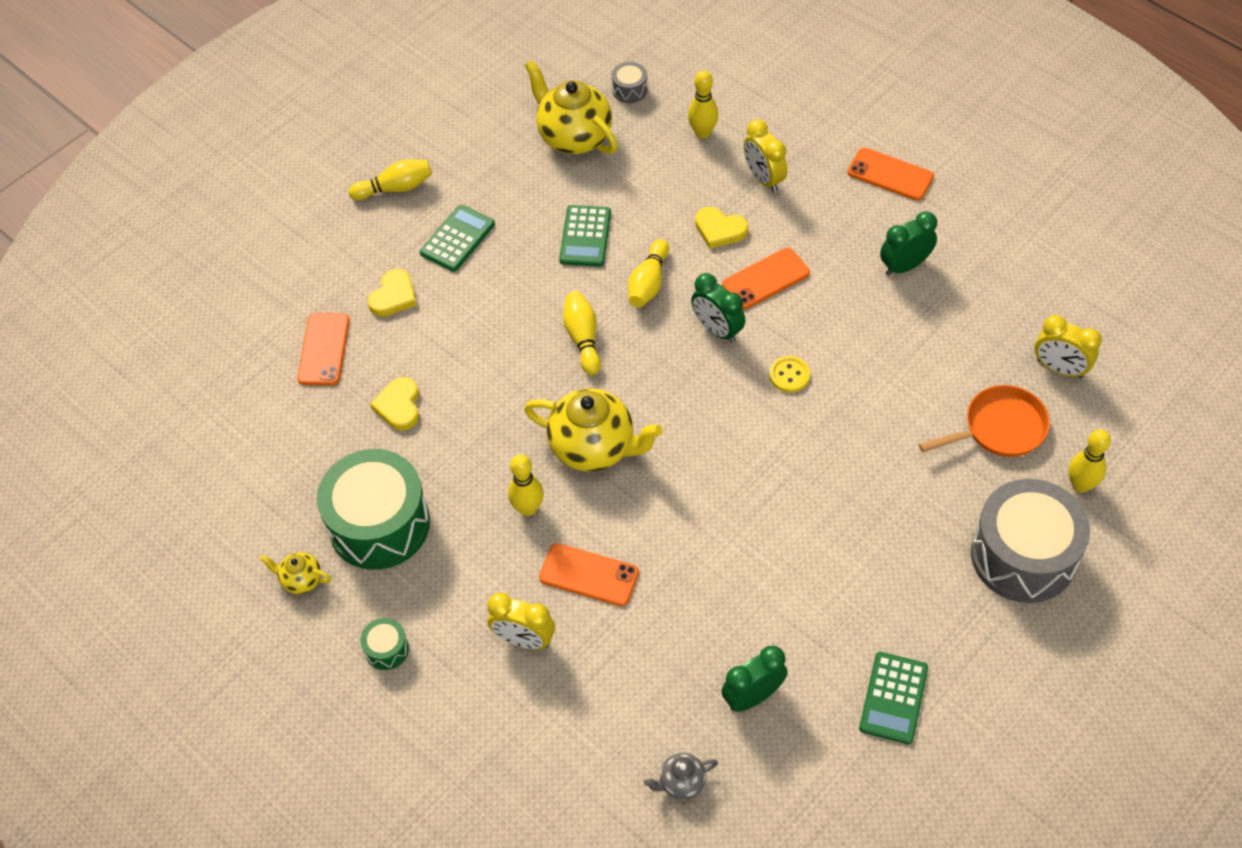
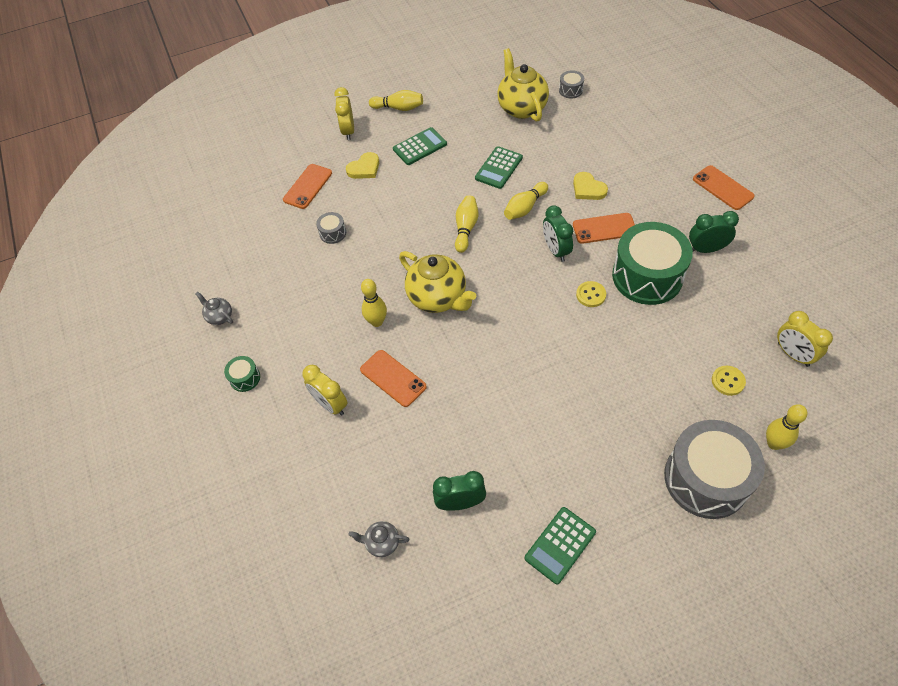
camera: 25 degrees right, 0 degrees up
yellow teapot [260,552,332,594] -> grey teapot [196,292,233,325]
green drum [317,449,430,570] -> green drum moved to [612,222,693,305]
yellow heart [370,377,419,431] -> grey drum [316,212,346,244]
yellow bowling pin [688,71,718,138] -> none
yellow clock [744,120,787,192] -> yellow clock moved to [334,87,354,140]
orange pan [919,385,1050,457] -> yellow button [712,366,746,396]

